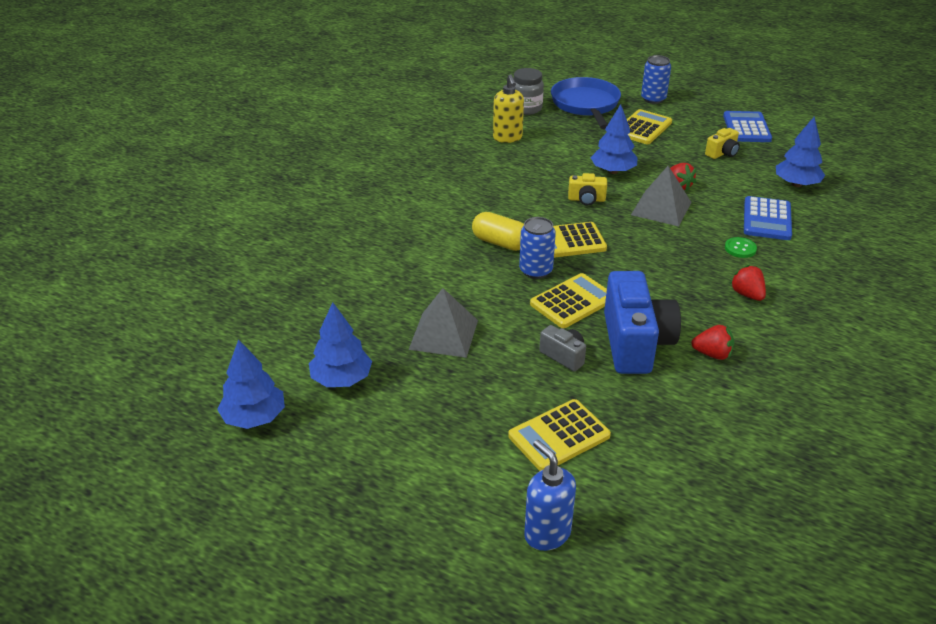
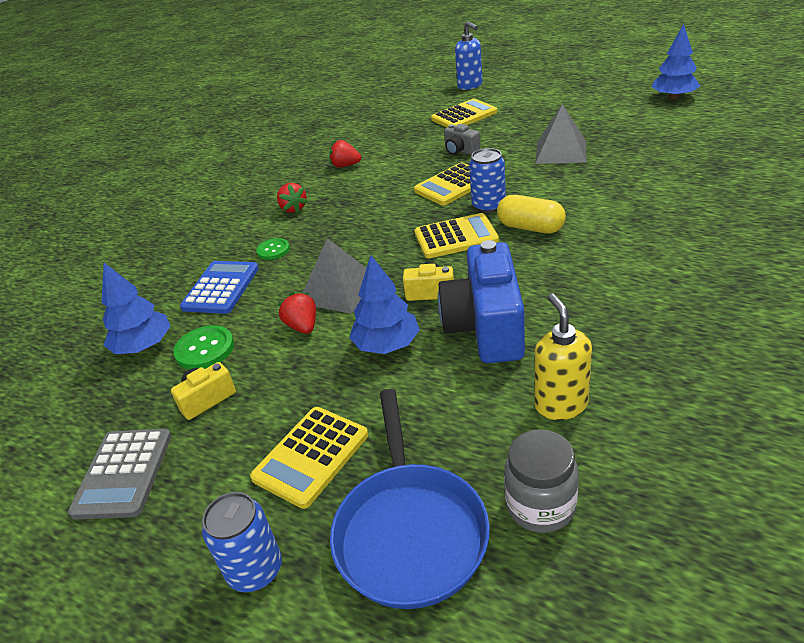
camera: 175 degrees left, 0 degrees up
blue tree [309,302,372,387] -> none
blue camera [604,271,681,374] -> blue camera moved to [438,240,525,363]
blue calculator [723,111,772,142] -> grey calculator [68,428,172,519]
none -> green button [173,325,234,370]

